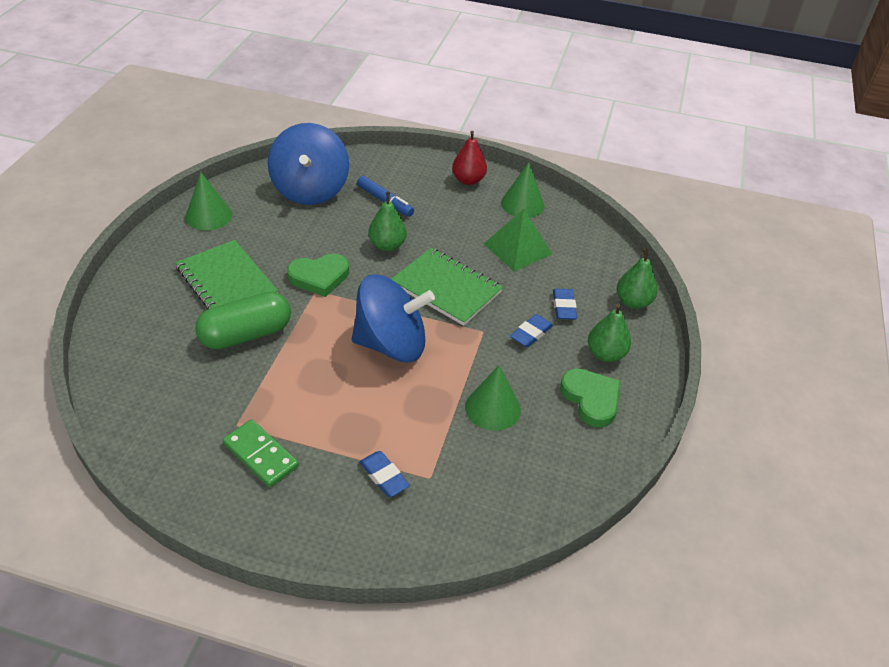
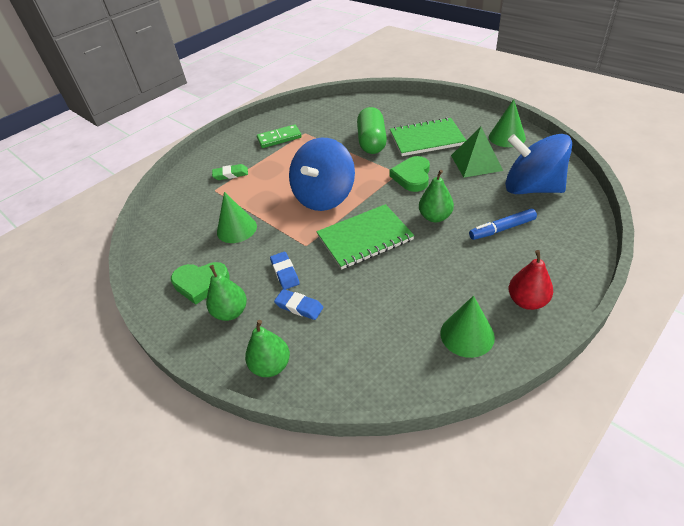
camera: 125 degrees right, 0 degrees up
blue eraser [359,451,410,497] -> green eraser [212,164,248,180]
green pyramid [484,209,552,271] -> green pyramid moved to [451,127,503,178]

